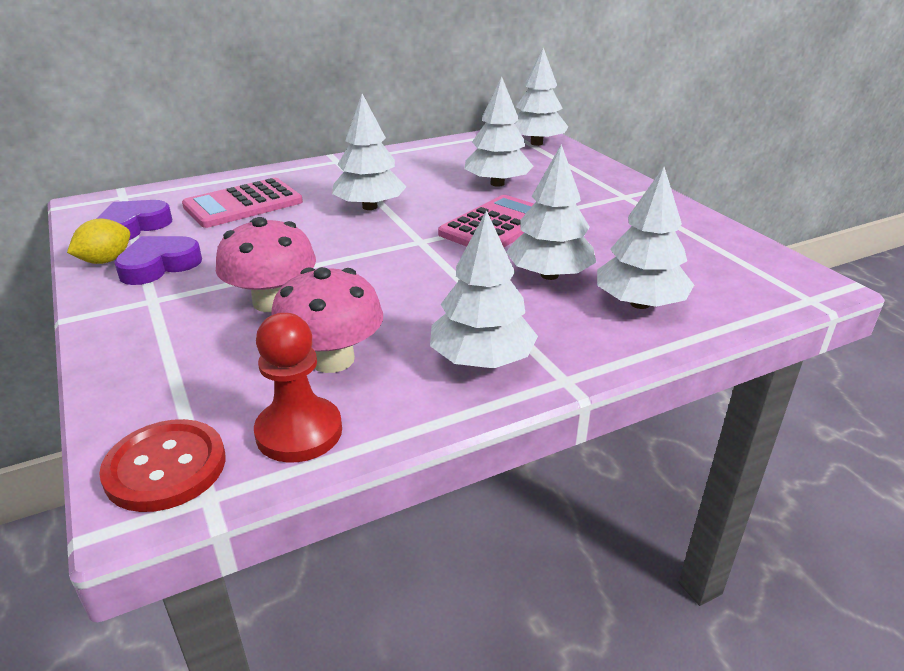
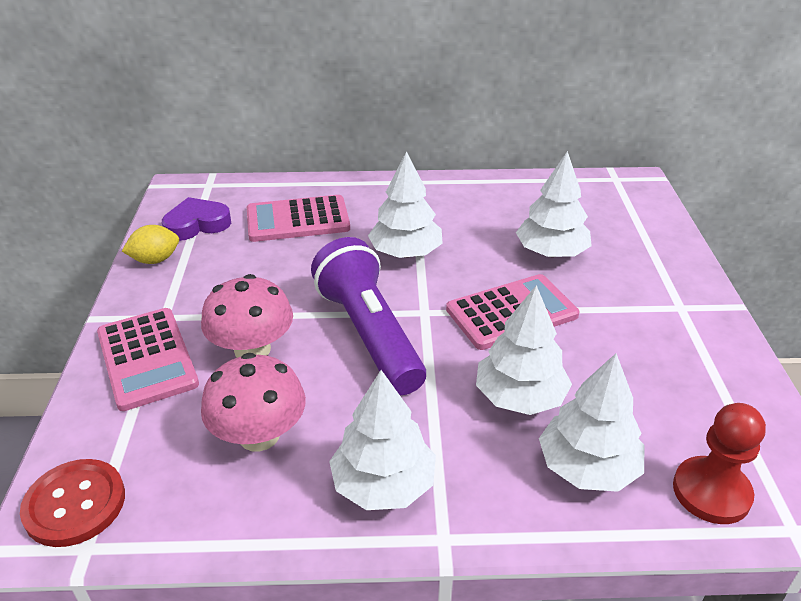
camera: 25 degrees right, 5 degrees up
purple heart [114,236,202,285] -> none
red pawn [254,313,342,462] -> red pawn moved to [673,403,766,524]
white tree [514,48,568,146] -> none
none -> pink calculator [97,308,199,411]
none -> purple flashlight [311,237,426,395]

